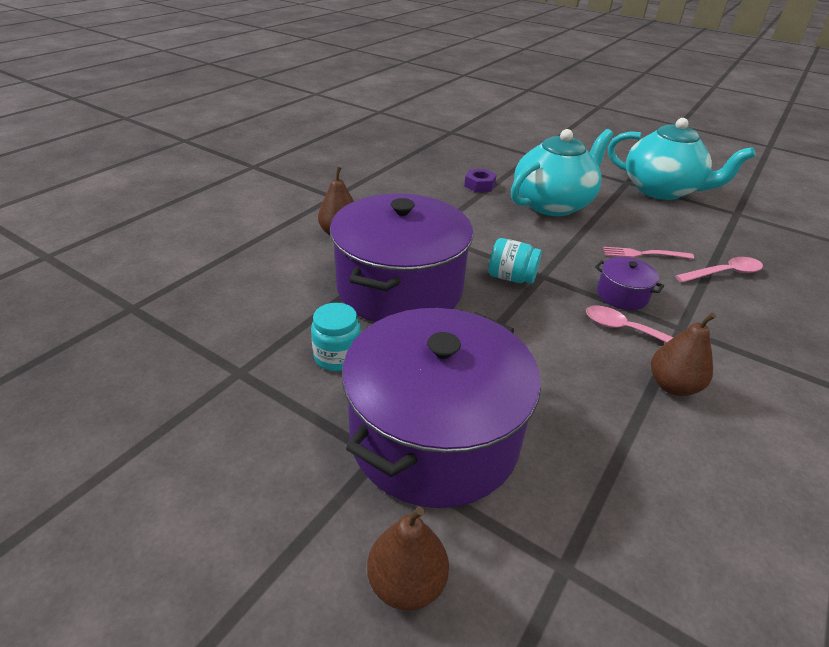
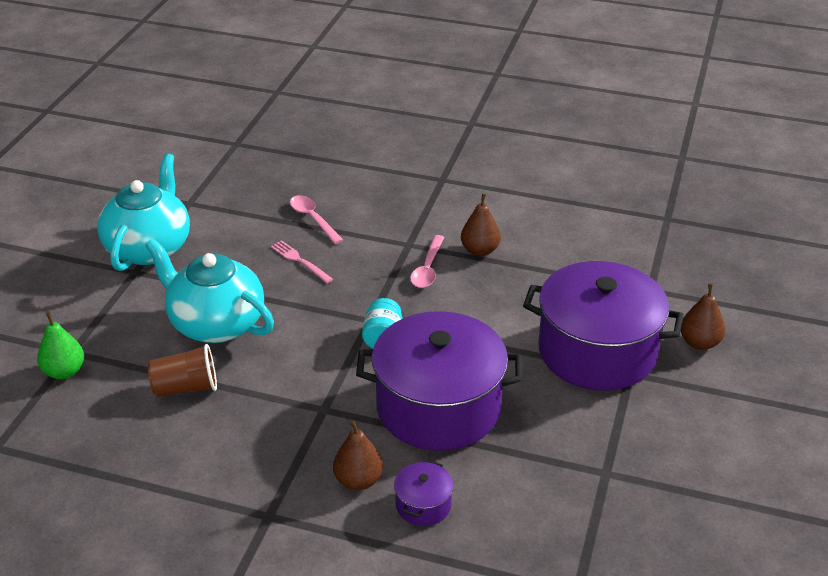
camera: 105 degrees left, 0 degrees up
turquoise jar [311,303,361,371] -> none
purple nut [464,169,497,192] -> brown cup [148,344,217,397]
purple pot [595,257,664,310] -> purple pot moved to [394,461,454,526]
pink fork [603,247,694,259] -> pink fork turned 150 degrees clockwise [271,240,333,283]
none -> green pear [37,312,84,379]

